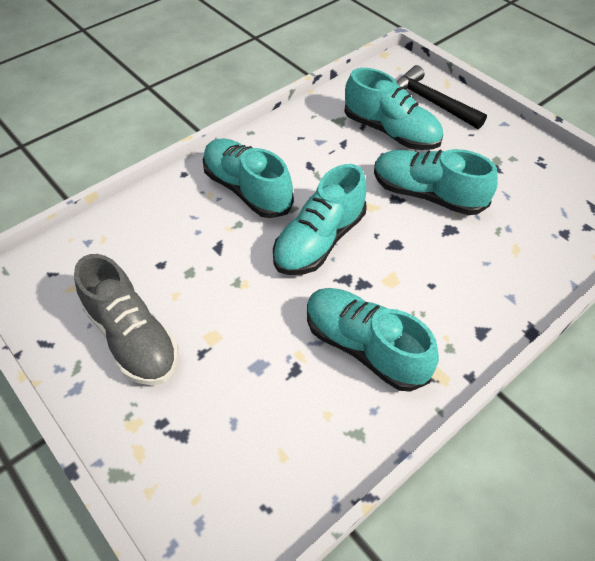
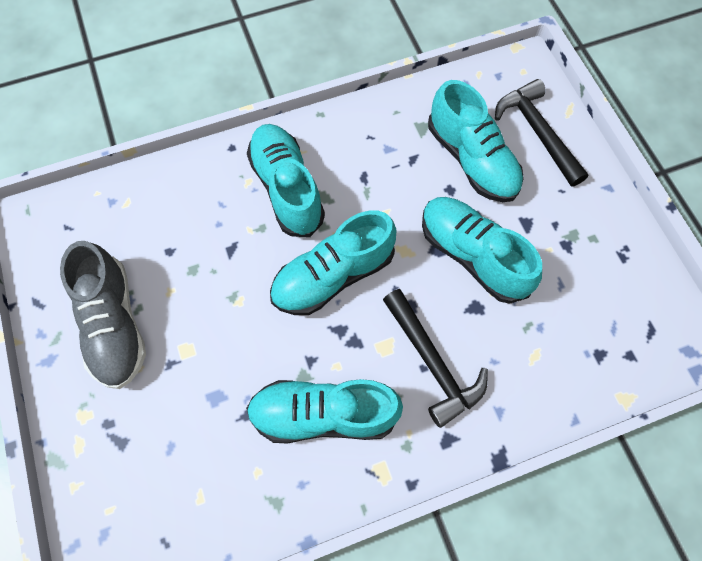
camera: 20 degrees right, 15 degrees up
turquoise shoe [307,288,439,392] -> turquoise shoe turned 60 degrees counterclockwise [246,379,403,444]
none -> black hammer [383,289,488,428]

